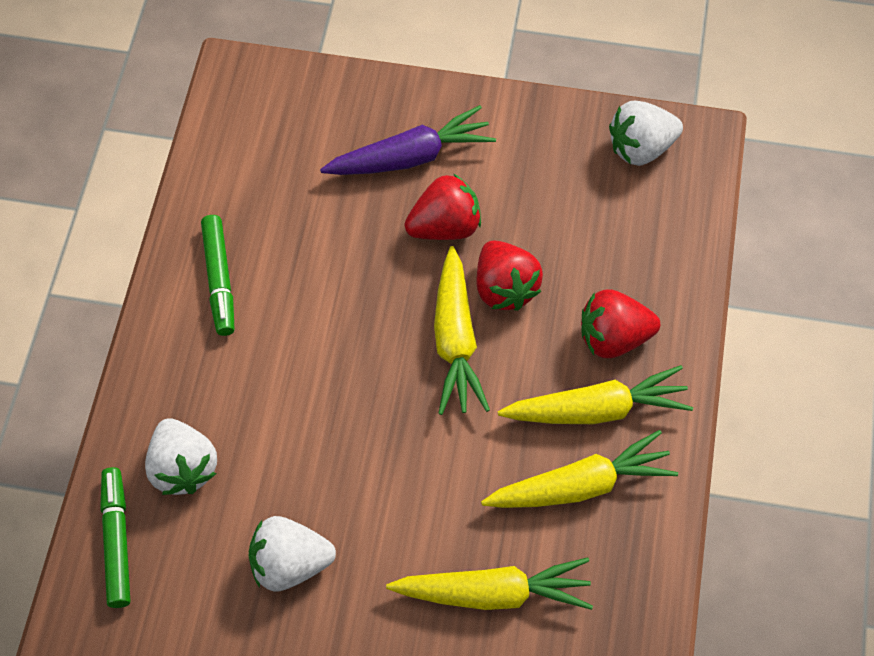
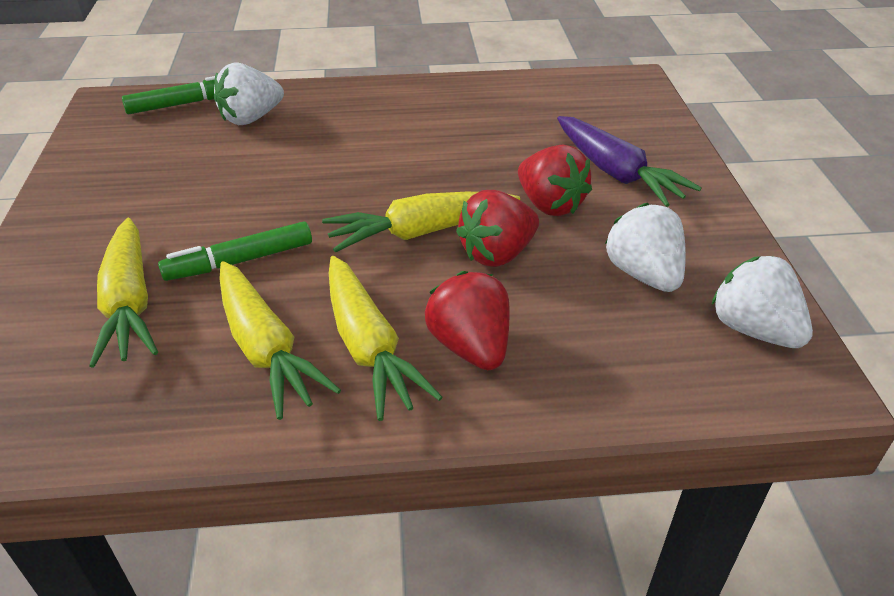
camera: 75 degrees right, 20 degrees down
green marker [201,215,235,336] -> green marker moved to [158,222,312,281]
white strawberry [248,516,336,592] -> white strawberry moved to [605,203,686,292]

